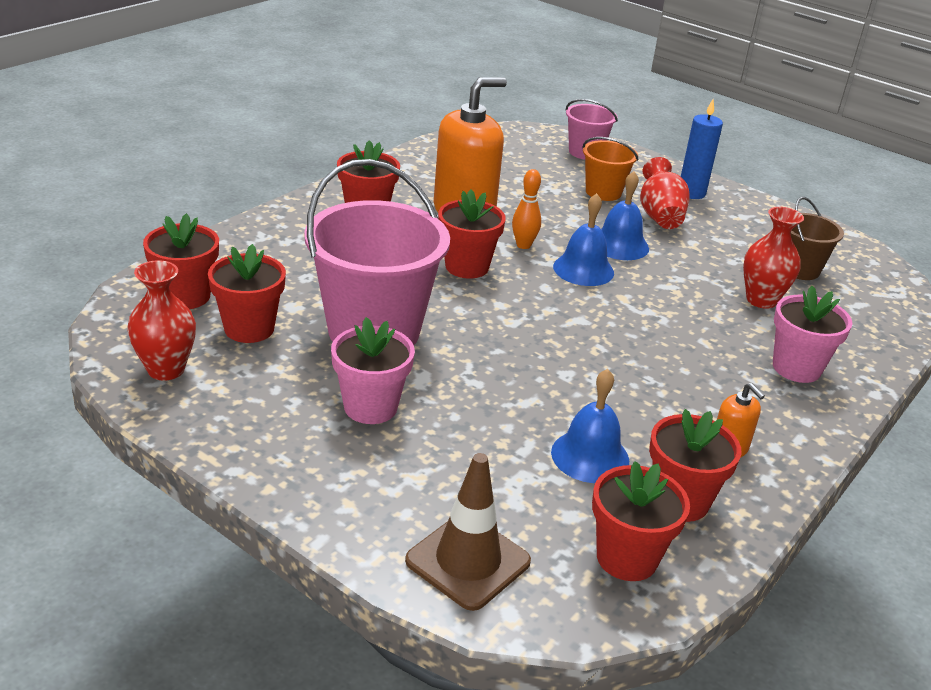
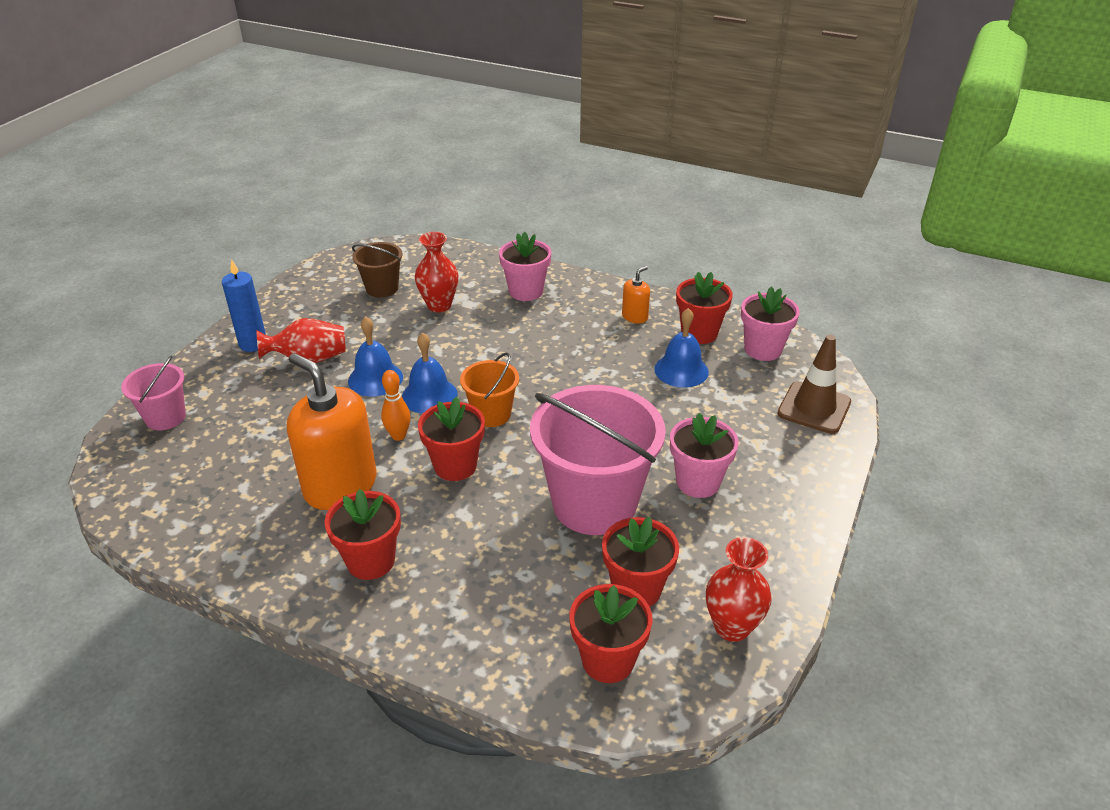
camera: 100 degrees left, 5 degrees up
orange bucket [583,137,639,201] -> orange bucket moved to [460,352,519,427]
red flower pot [592,461,690,581] -> pink flower pot [741,287,800,361]

